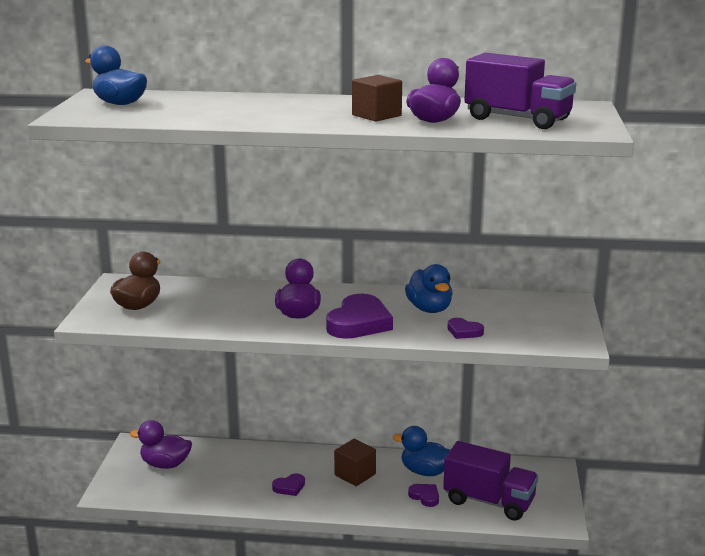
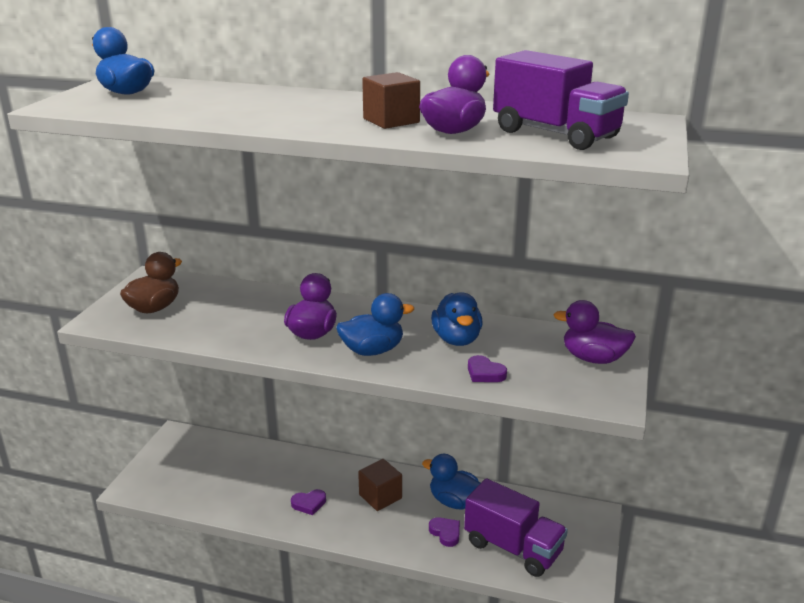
camera: 10 degrees right, 5 degrees up
purple duck [130,420,192,469] -> purple duck moved to [553,300,636,364]
purple heart [326,294,393,339] -> blue duck [336,293,414,356]

